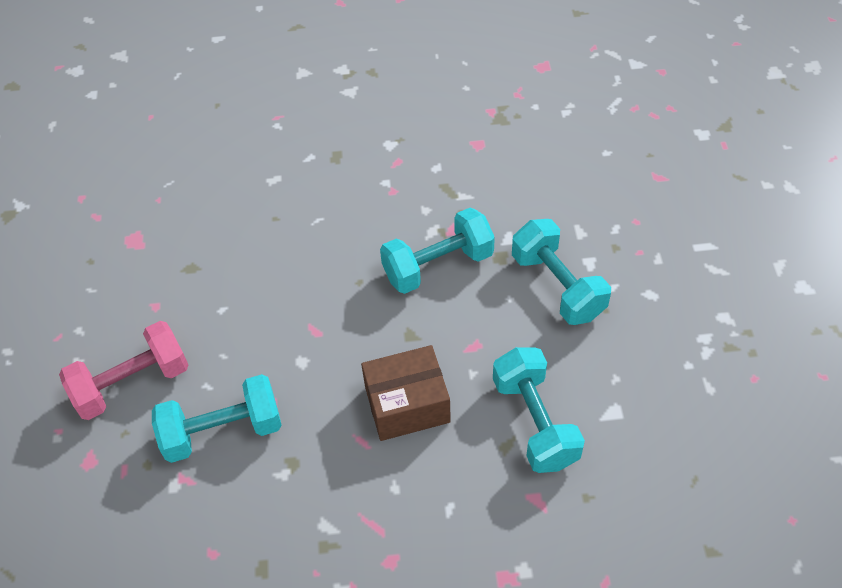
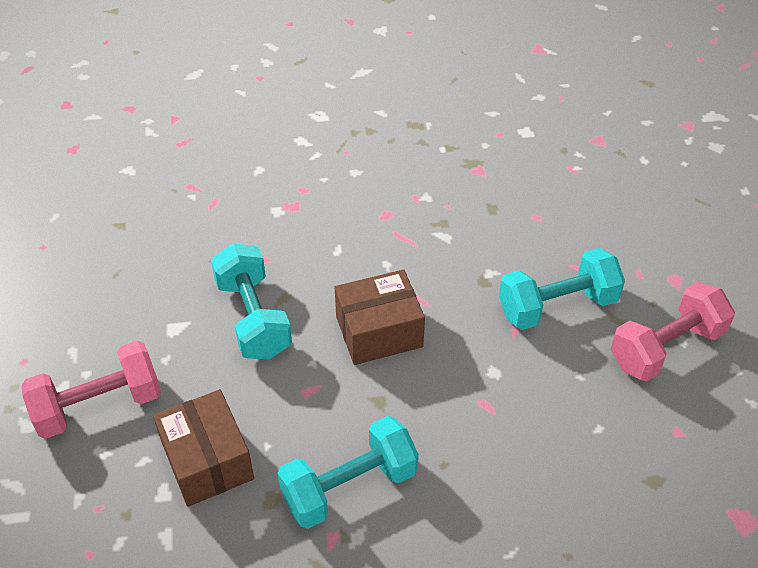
camera: 175 degrees right, 5 degrees down
turquoise dumbbell [512,219,611,325] -> brown box [153,389,254,507]
none -> pink dumbbell [21,341,161,439]

